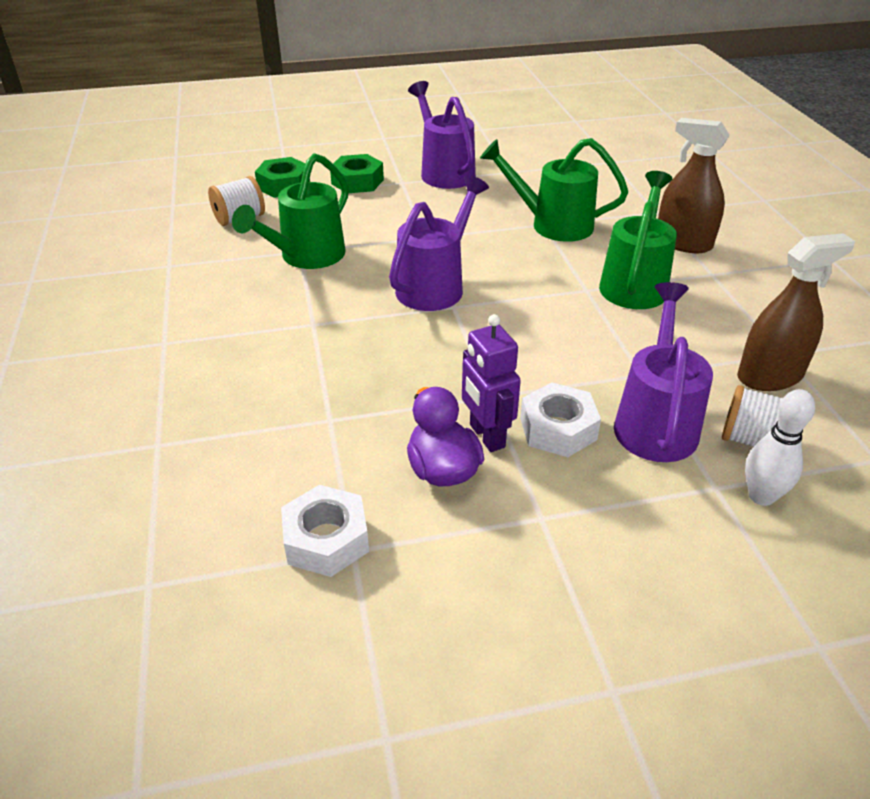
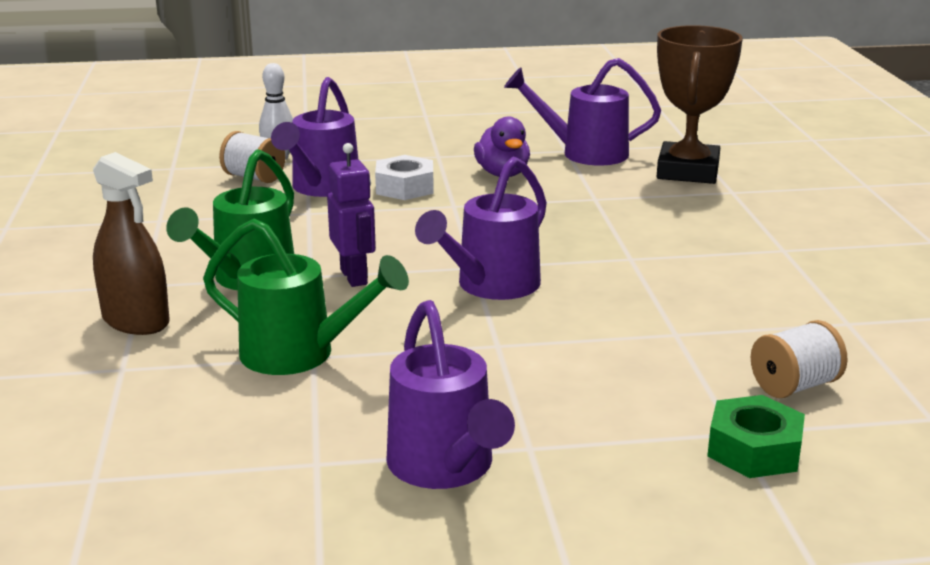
camera: 175 degrees left, 15 degrees down
green watering can [232,153,349,269] -> none
white nut [281,485,369,577] -> purple watering can [504,58,661,165]
green nut [330,154,384,193] -> none
purple robot [462,314,521,452] -> purple robot moved to [327,143,376,287]
brown spray bottle [737,233,855,391] -> none
none -> brown trophy [657,25,743,184]

